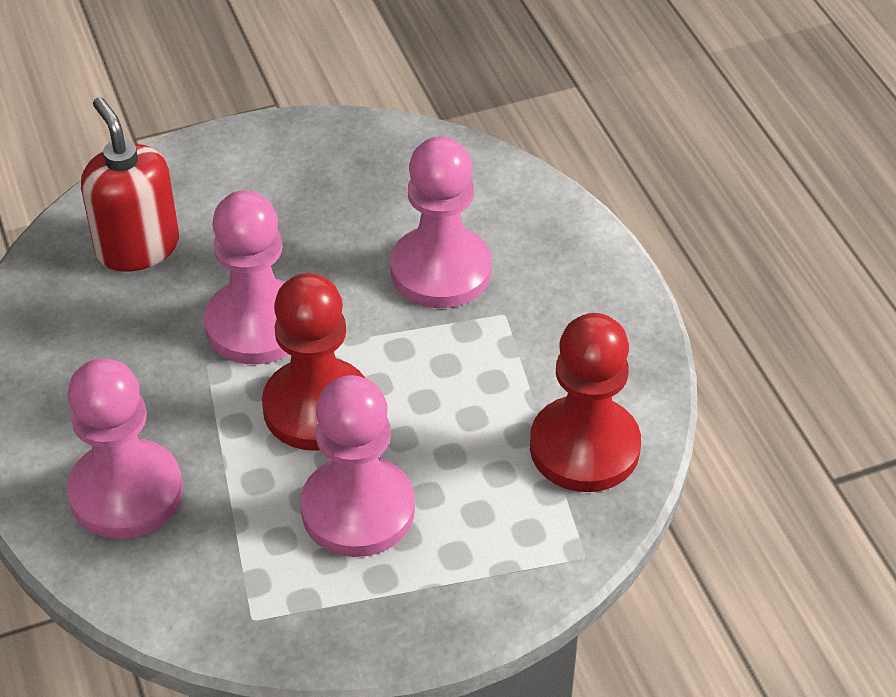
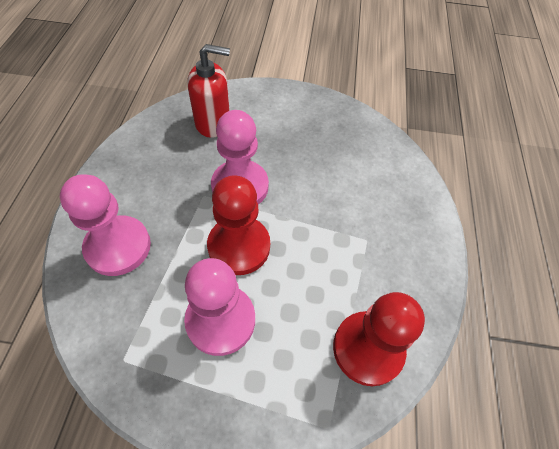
camera: 25 degrees right, 10 degrees up
red soap dispenser [81,97,179,272] -> red soap dispenser turned 90 degrees clockwise [187,44,230,138]
pink pawn [390,137,492,308] -> none

